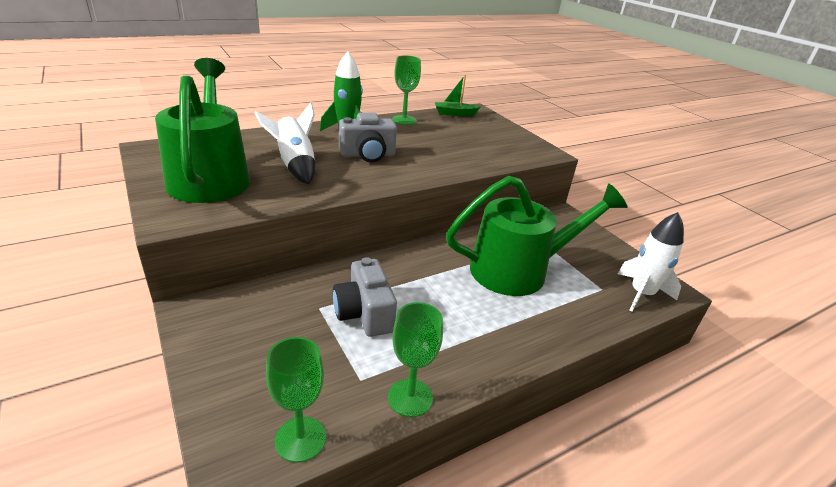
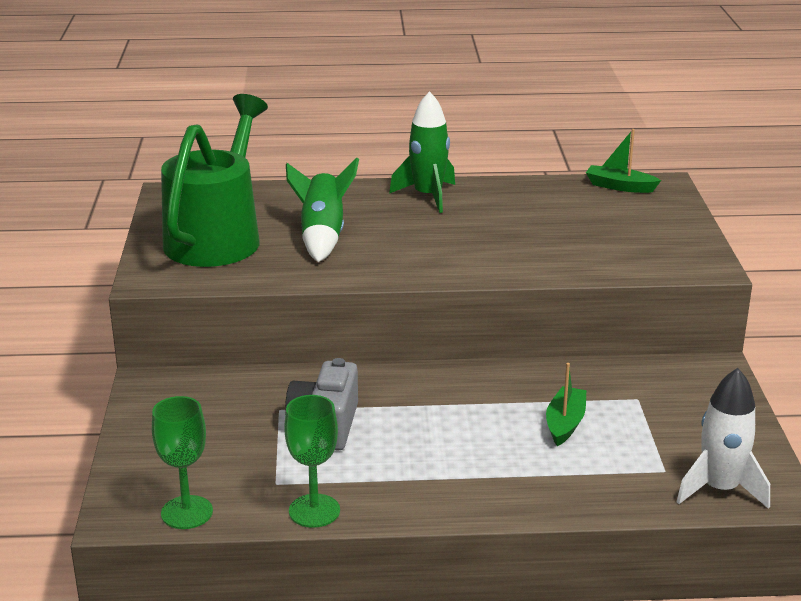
camera: 30 degrees right, 5 degrees down
white rocket [255,102,316,184] -> green rocket [286,158,359,262]
grey camera [339,113,397,162] -> none
green goblet [392,55,421,125] -> none
green watering can [446,176,627,296] -> green boat [546,363,586,446]

